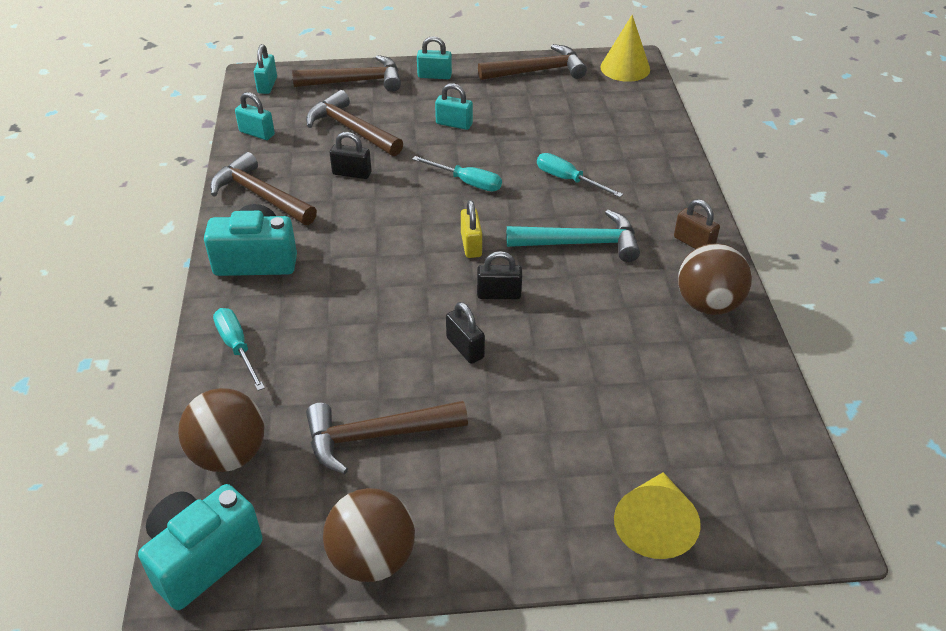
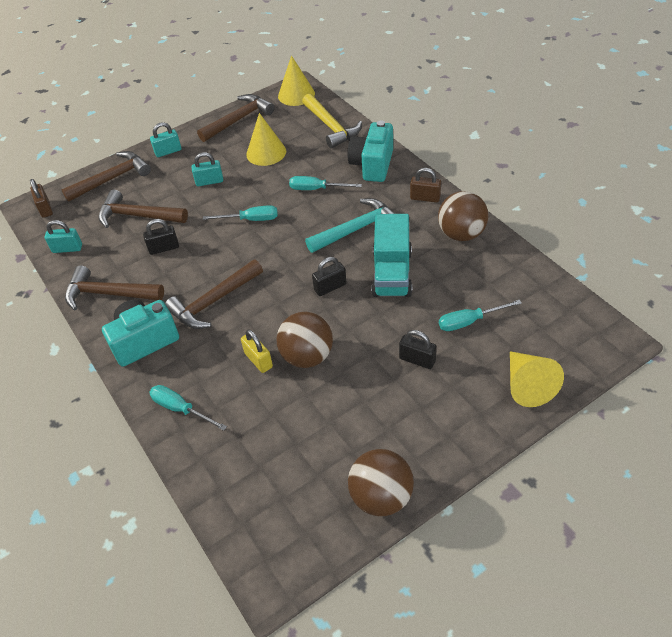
camera: 25 degrees left, 5 degrees up
turquoise camera [138,484,263,610] -> turquoise camera moved to [347,120,393,182]
brown ball [178,388,265,472] -> brown ball moved to [276,312,333,368]
turquoise padlock [254,44,277,94] -> brown padlock [30,179,53,218]
brown hammer [306,401,468,474] -> brown hammer moved to [165,259,263,329]
black padlock [446,302,485,364] -> black padlock moved to [399,330,437,369]
yellow padlock [461,200,482,258] -> yellow padlock moved to [241,329,273,373]
none -> yellow cone [246,113,286,166]
none -> yellow hammer [302,94,362,148]
none -> turquoise truck [371,214,412,297]
none -> turquoise screwdriver [439,300,522,331]

